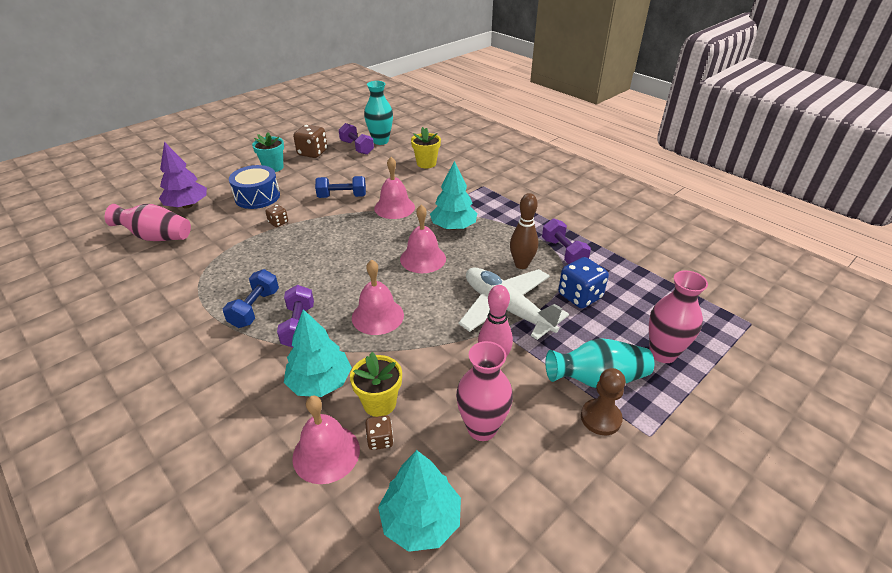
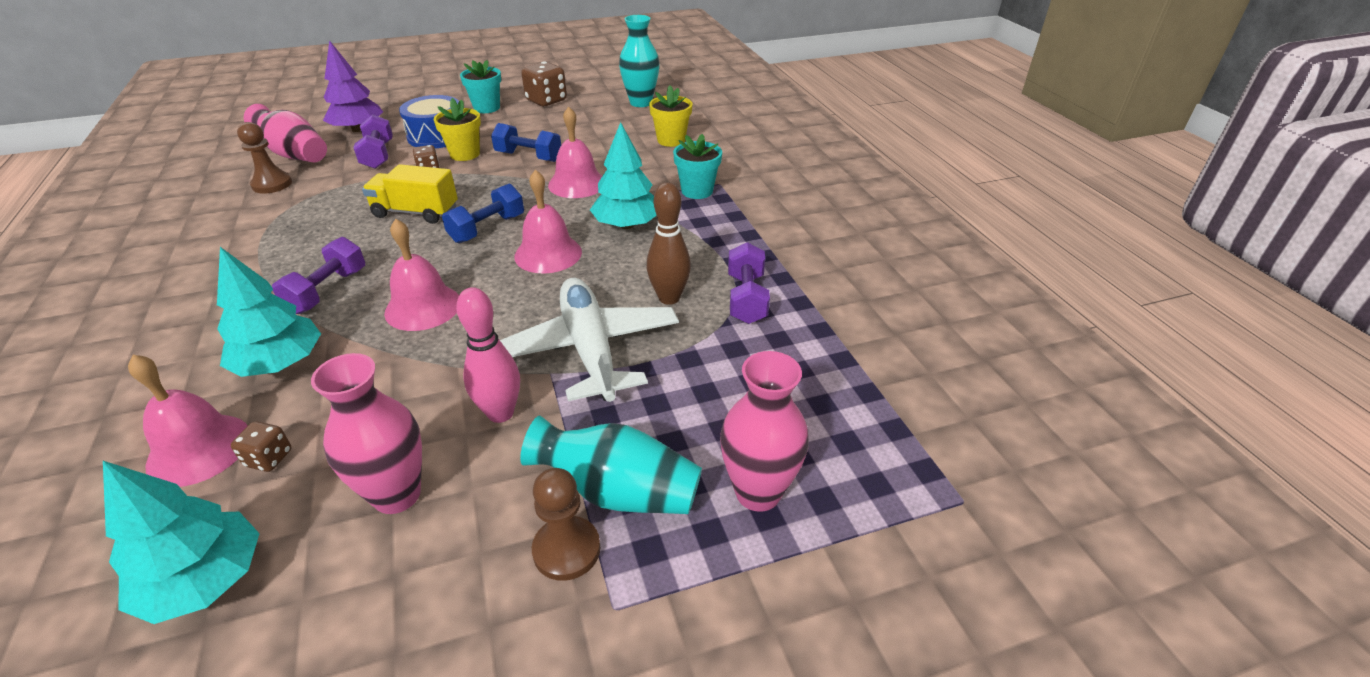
camera: 25 degrees right, 0 degrees up
blue dumbbell [223,269,279,328] -> blue dumbbell moved to [442,184,524,243]
purple dumbbell [339,123,374,155] -> purple dumbbell moved to [353,114,393,169]
yellow flower pot [350,352,402,417] -> yellow flower pot moved to [434,98,481,161]
blue dice [558,257,609,308] -> none
none -> brown pawn [237,122,292,194]
none -> yellow truck [362,164,458,224]
none -> turquoise flower pot [673,134,722,199]

